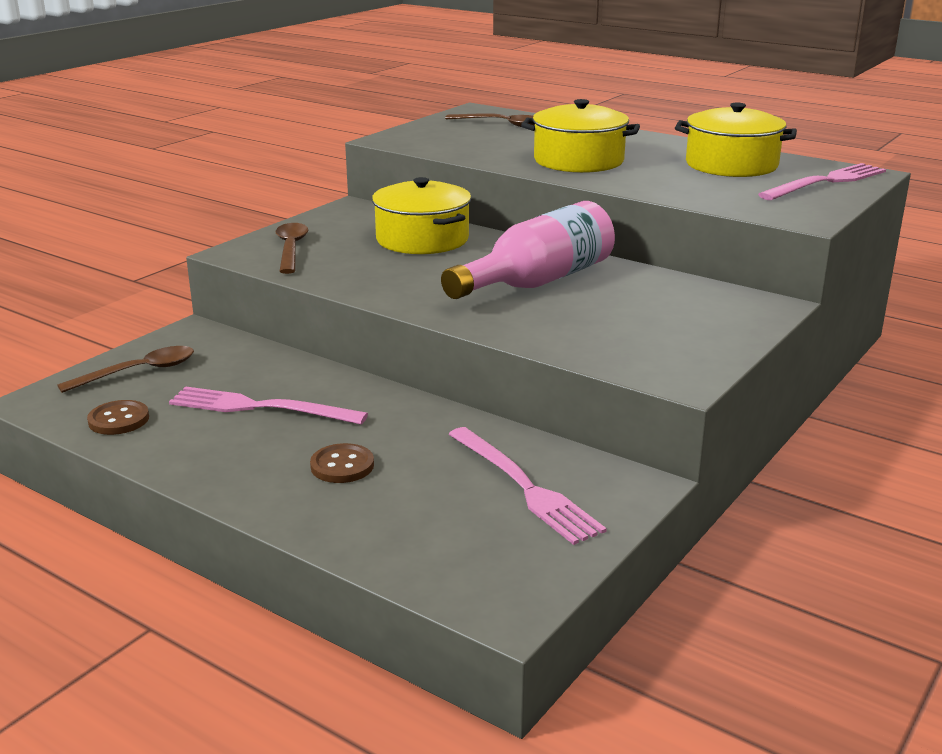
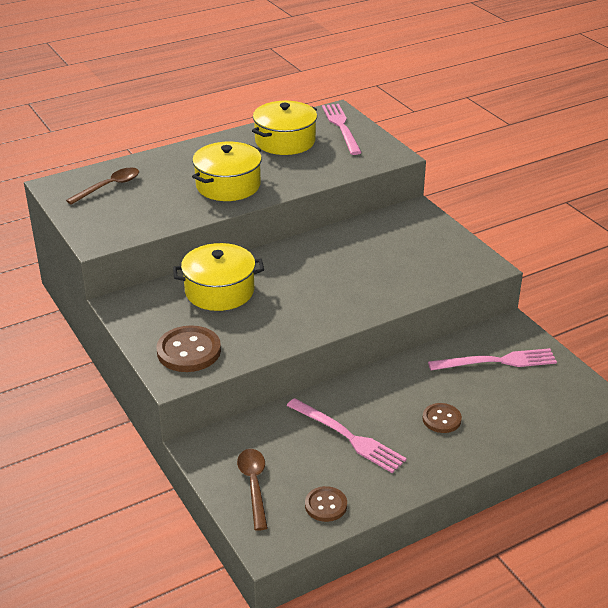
camera: 65 degrees left, 10 degrees up
pink fork [169,386,368,425] -> pink fork turned 90 degrees counterclockwise [287,398,407,473]
brown spoon [276,223,308,274] -> brown button [157,325,221,372]
pink bottle [441,201,615,299] -> none

